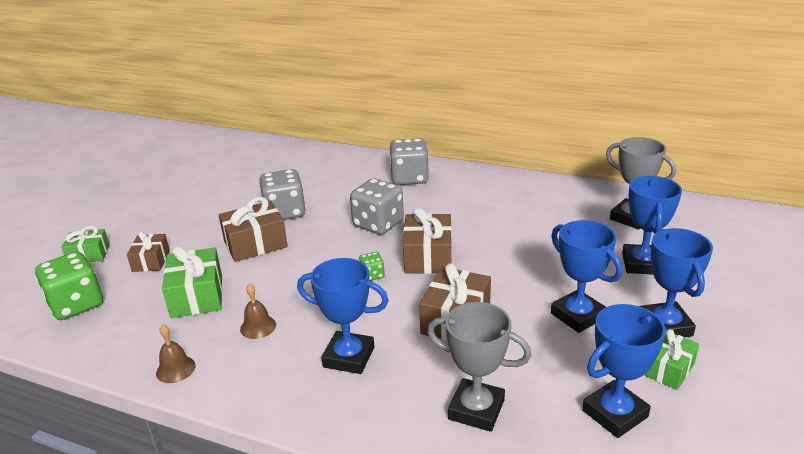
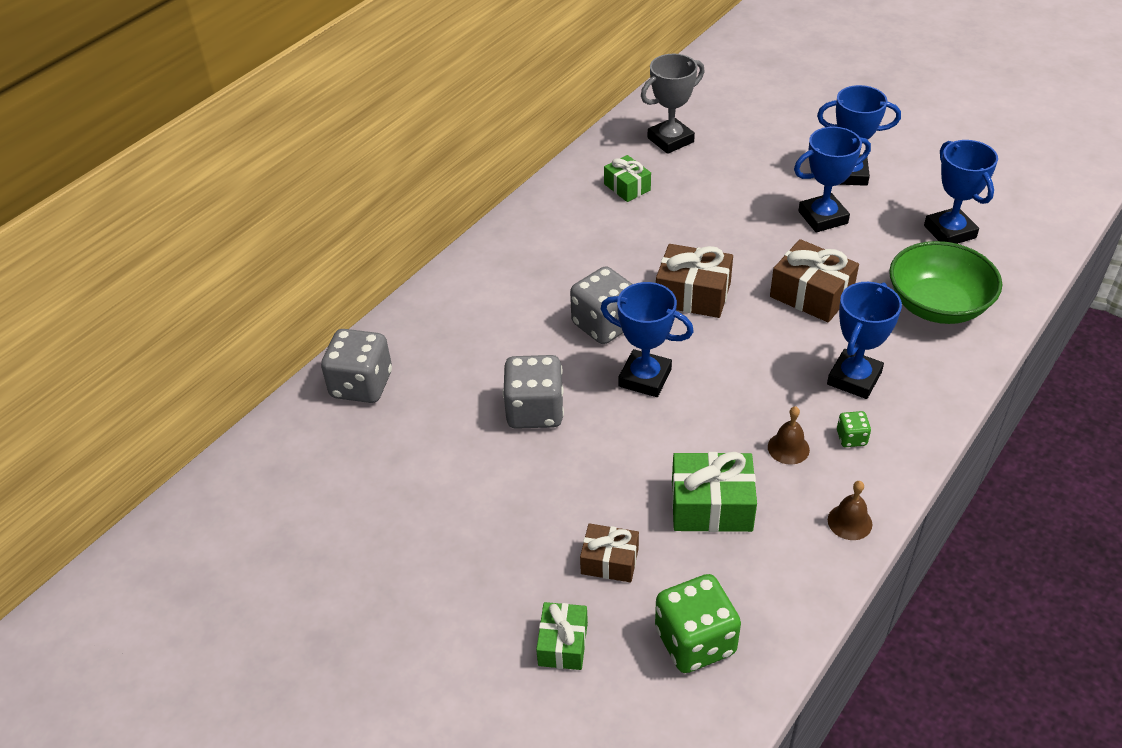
camera: 75 degrees left, 15 degrees up
brown gift [219,197,288,262] -> none
green dice [359,252,385,281] -> green dice moved to [837,411,871,447]
grey dice [390,138,429,185] -> grey dice moved to [321,329,392,403]
grey trophy [427,302,531,432] -> green bowl [889,241,1002,324]
blue trophy [622,176,682,274] -> blue trophy moved to [600,282,694,397]
green gift [644,329,699,390] -> green gift moved to [604,155,651,202]

